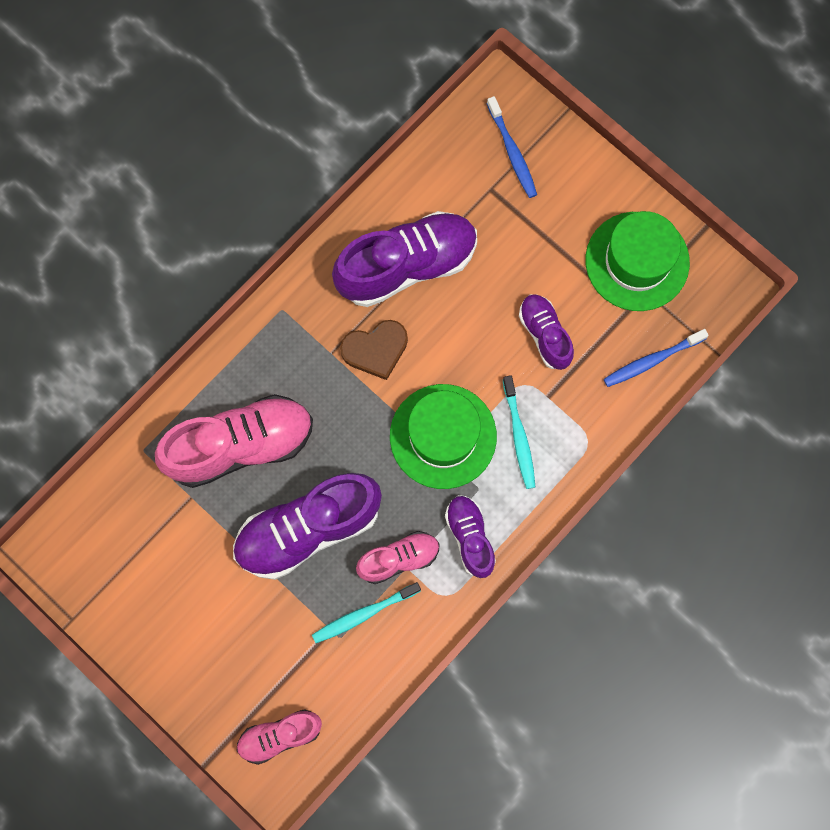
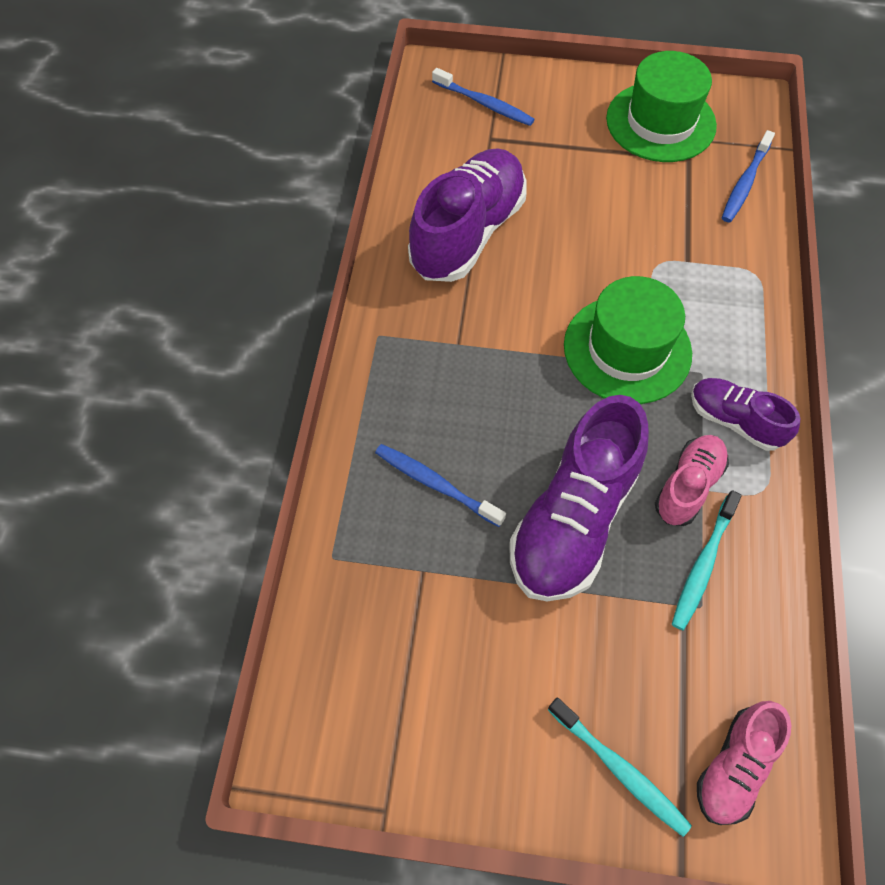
camera: 35 degrees left, 15 degrees down
pink shoe [155,394,313,488] -> blue toothbrush [375,444,506,527]
brown heart [340,320,408,380] -> none
turquoise toothbrush [503,375,535,489] -> turquoise toothbrush moved to [548,698,692,837]
purple shoe [519,294,574,370] -> none

